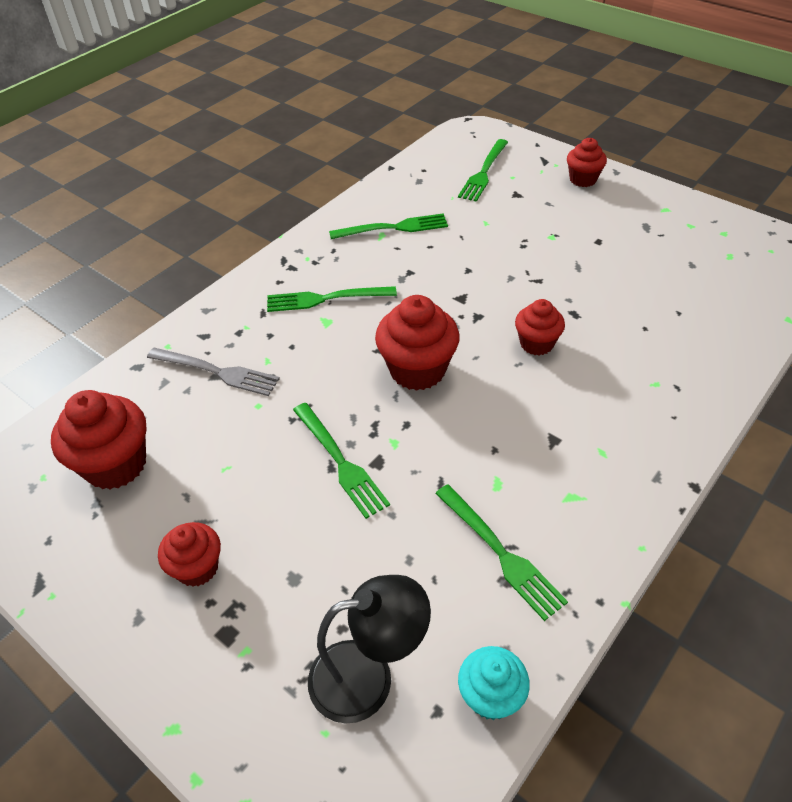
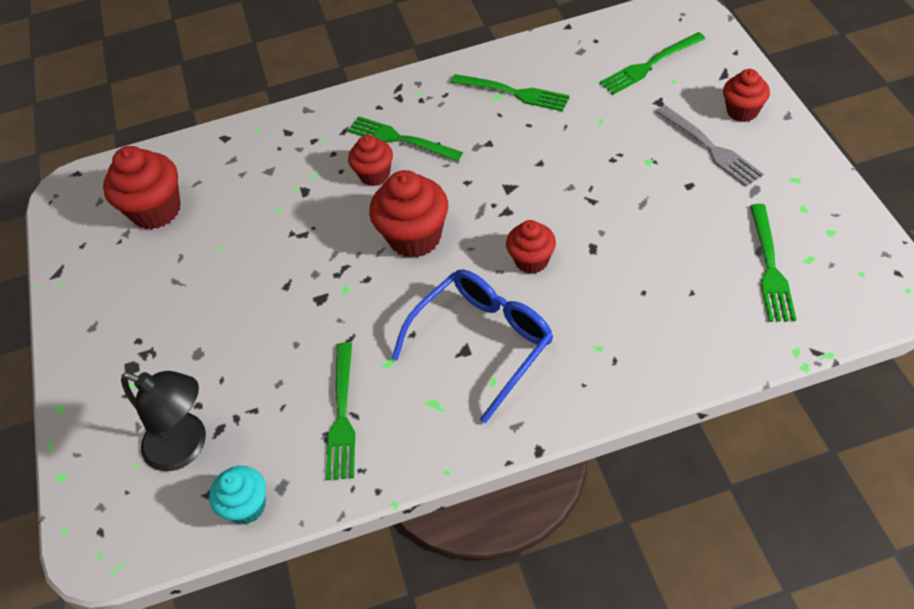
camera: 40 degrees right, 5 degrees up
grey fork [147,348,280,396] -> grey fork moved to [656,105,763,187]
red cupcake [158,522,221,587] -> red cupcake moved to [348,135,393,186]
green fork [293,403,390,519] -> green fork moved to [750,204,796,322]
none -> blue glasses [392,269,553,424]

